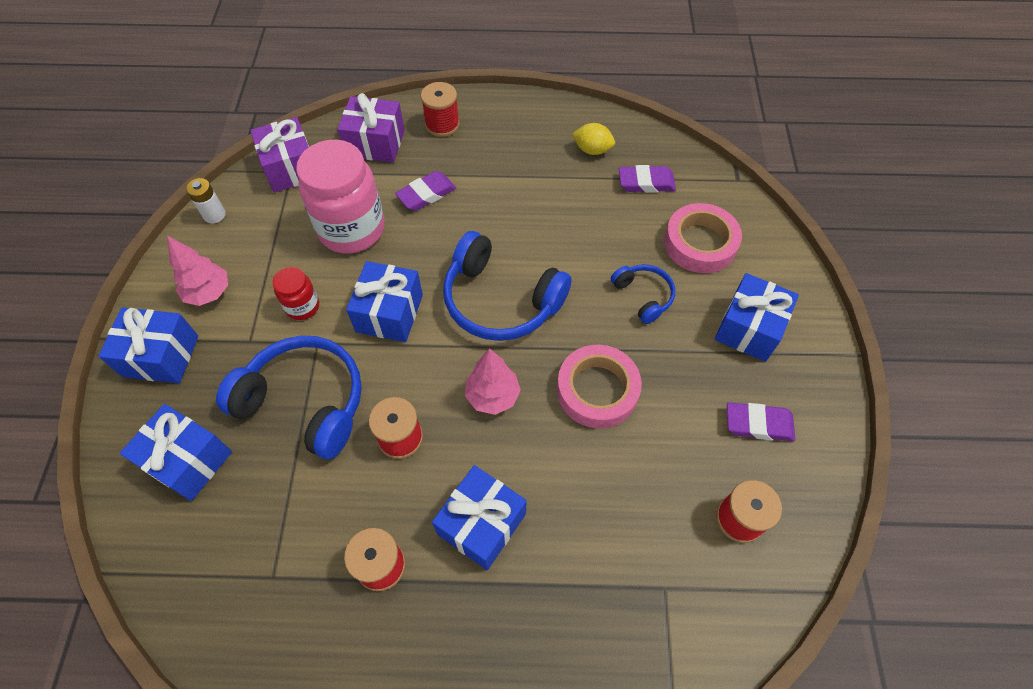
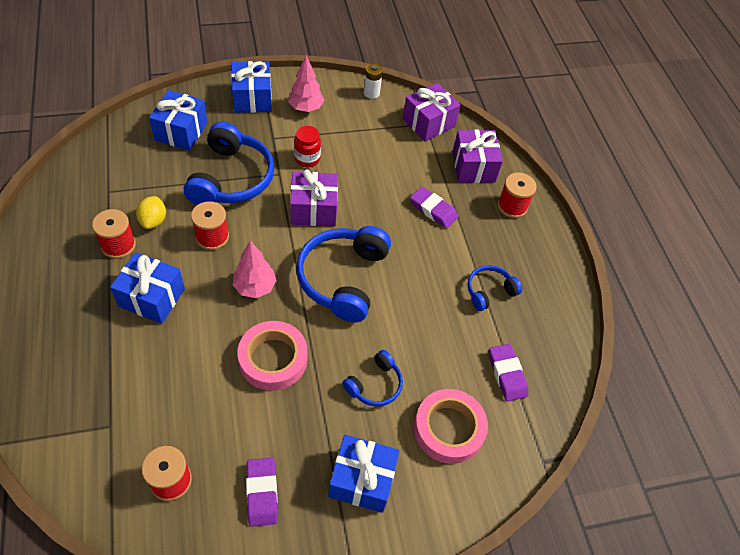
camera: 70 degrees right, 5 degrees down
pink jar [296,140,385,254] -> none
blue gift [346,261,423,342] -> purple gift [290,169,338,226]
yellow lemon [572,123,615,155] -> yellow lemon moved to [136,196,166,229]
none -> blue headphones [467,265,522,311]

